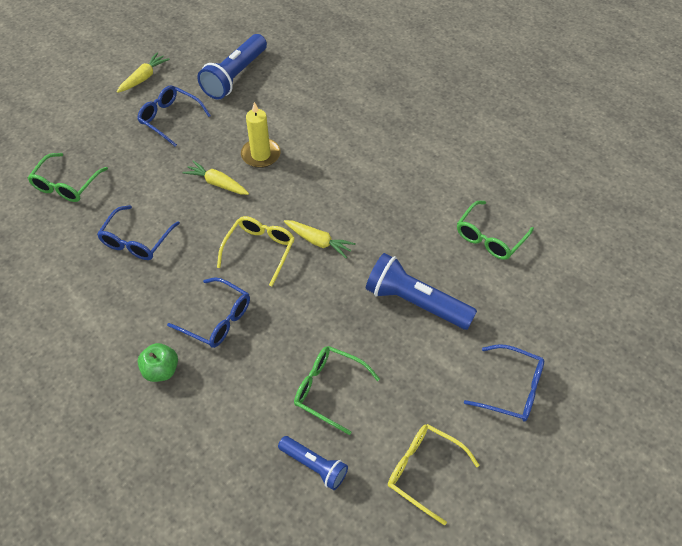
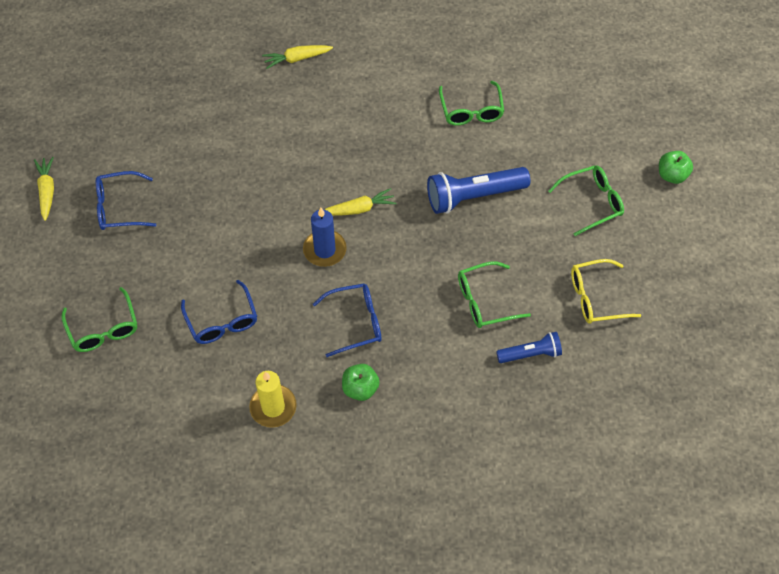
camera: 45 degrees left, 5 degrees up
yellow carrot [182,160,249,195] -> yellow carrot moved to [262,45,333,69]
blue flashlight [197,34,267,100] -> none
yellow glasses [217,216,295,286] -> blue candle [303,208,347,267]
yellow candle [241,102,281,168] -> yellow candle moved to [249,371,297,428]
blue glasses [464,344,544,422] -> green glasses [548,165,624,236]
none -> green apple [659,151,693,184]

